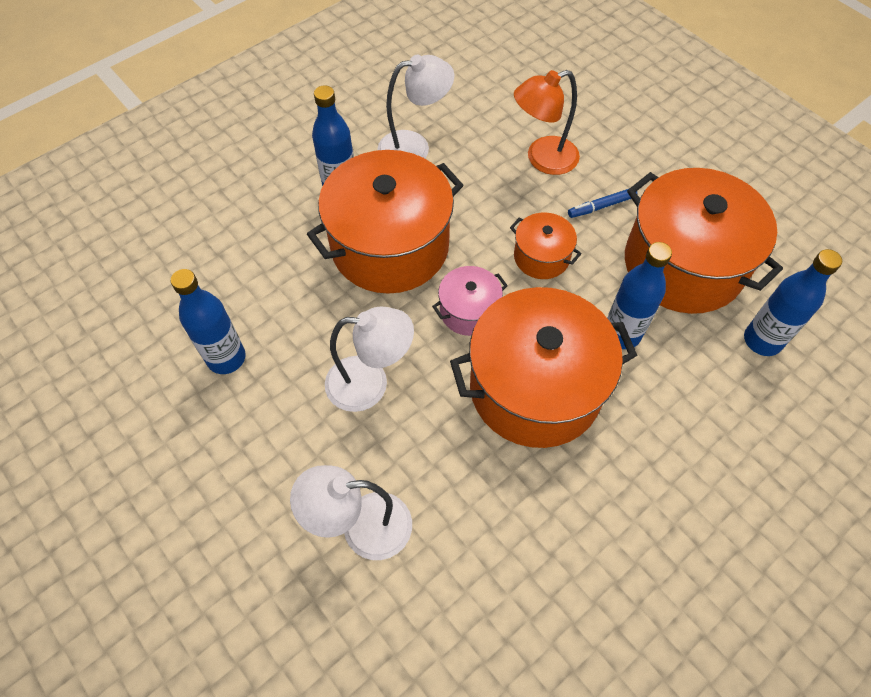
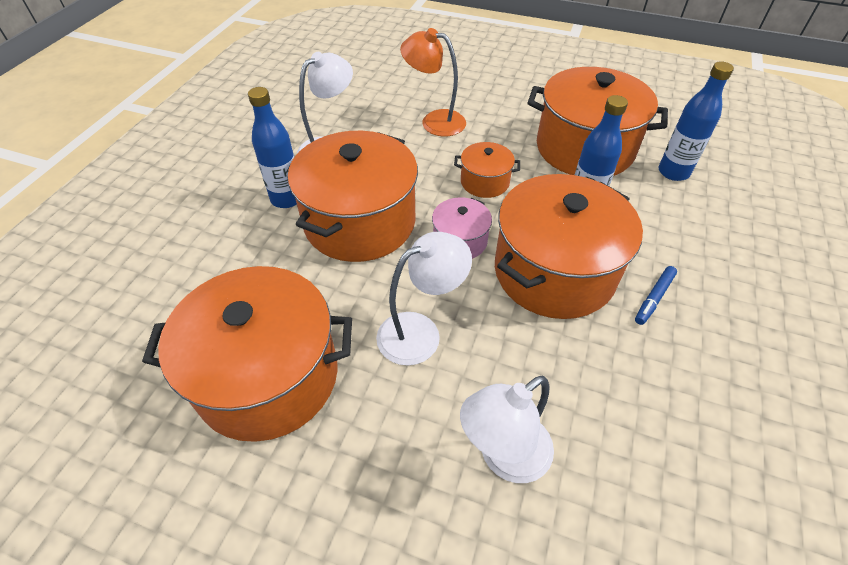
camera: 30 degrees left, 10 degrees down
blue bottle [171,269,246,374] -> orange pot [142,266,352,442]
orange lamp [514,70,580,175] -> orange lamp turned 75 degrees clockwise [400,28,466,136]
blue marker [568,188,637,218] -> blue marker moved to [635,266,677,325]

